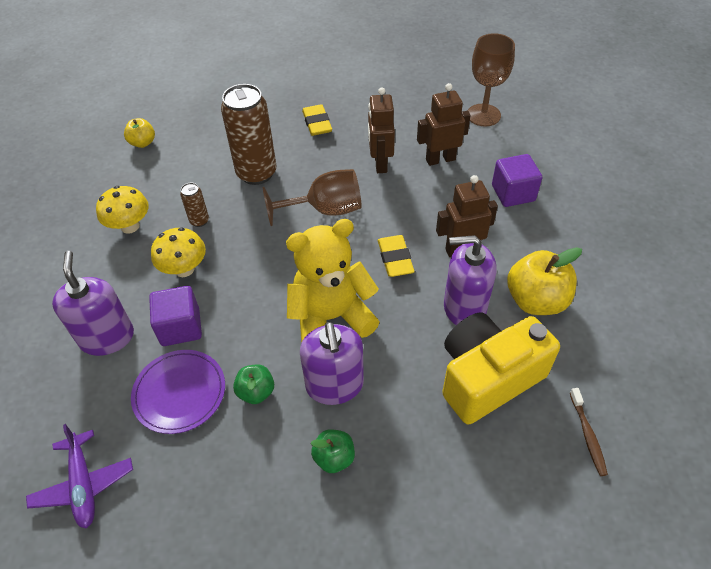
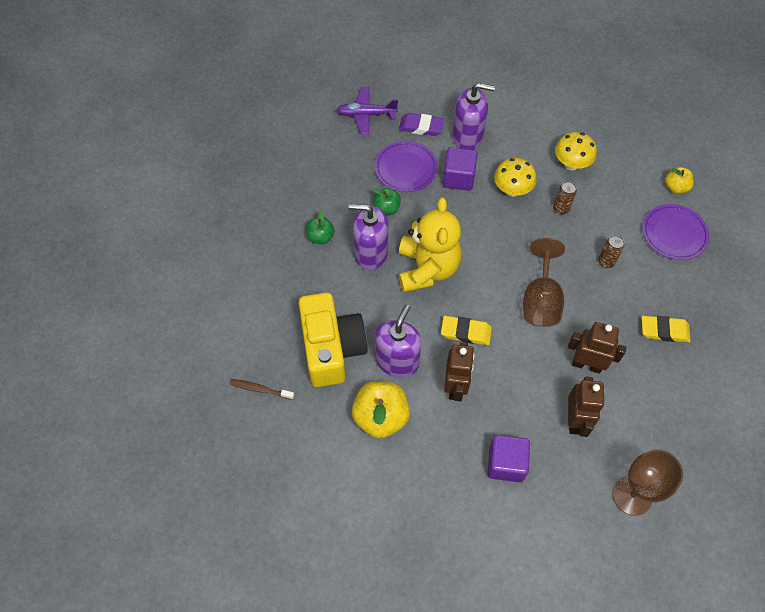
camera: 110 degrees right, 10 degrees up
brown can [221,84,276,185] -> brown can [598,235,624,268], size x0.45
none -> purple eraser [399,113,444,136]
none -> purple plate [643,204,709,260]

